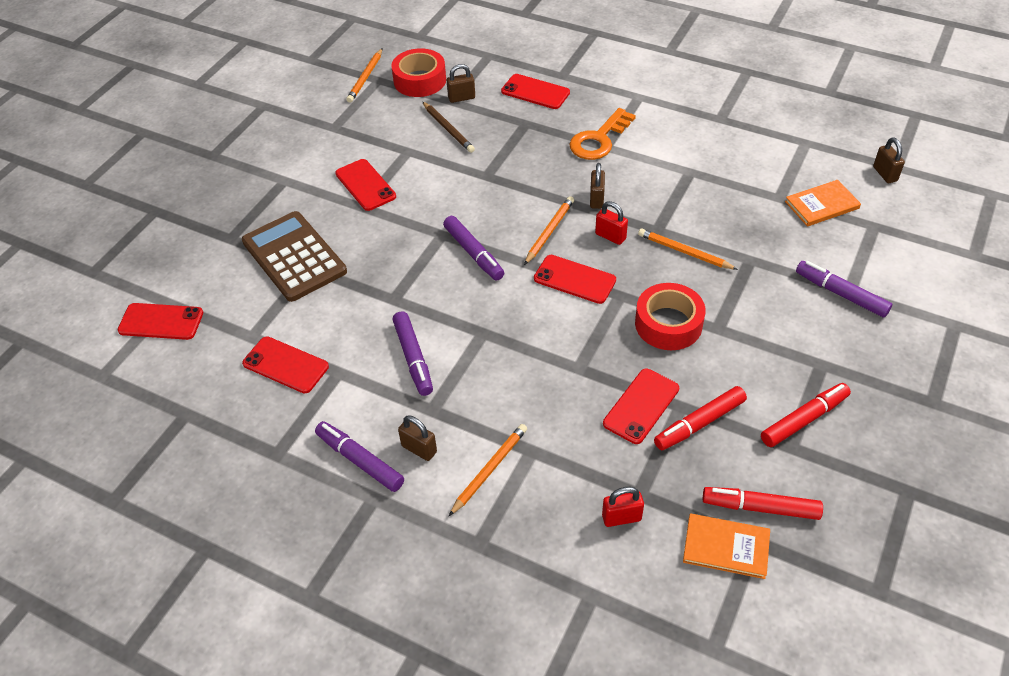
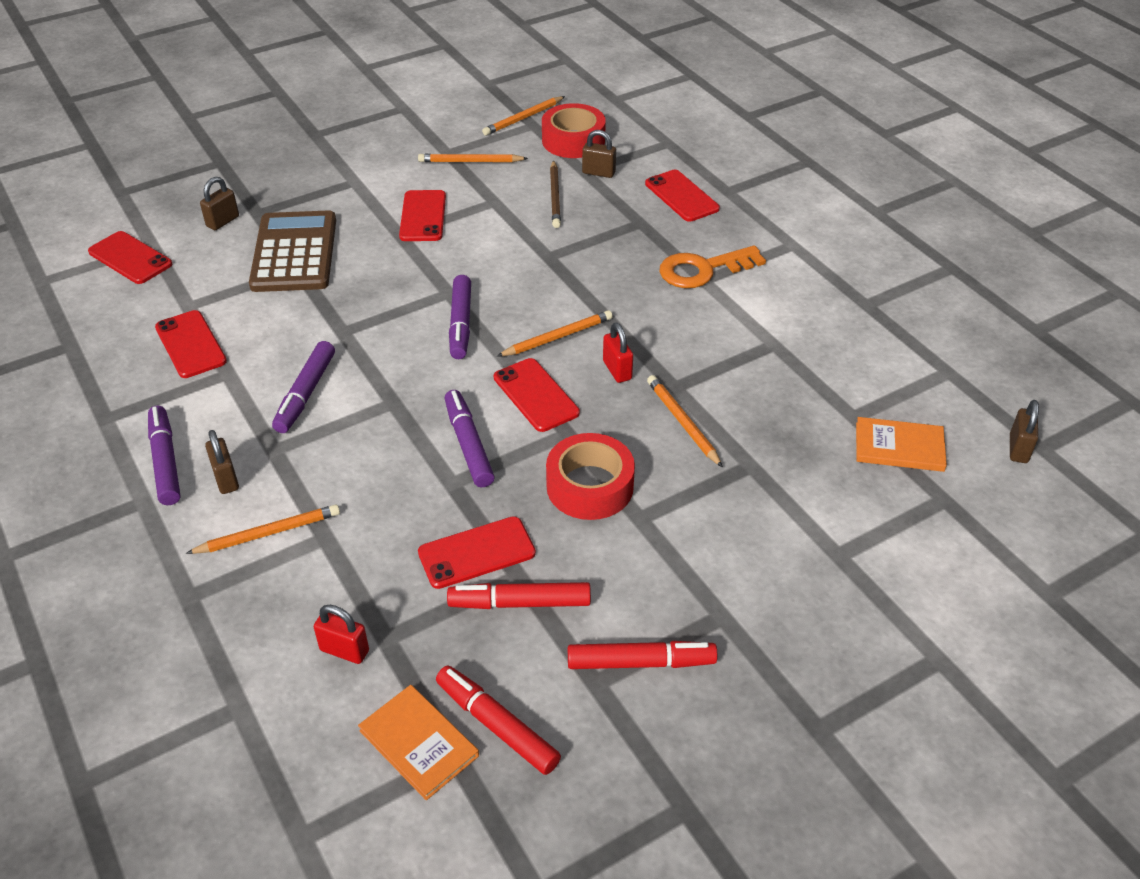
camera: 30 degrees right, 5 degrees down
brown padlock [590,163,605,209] -> brown padlock moved to [200,177,239,230]
purple marker [796,261,892,318] -> purple marker moved to [445,390,495,488]
none -> orange pencil [418,154,528,162]

